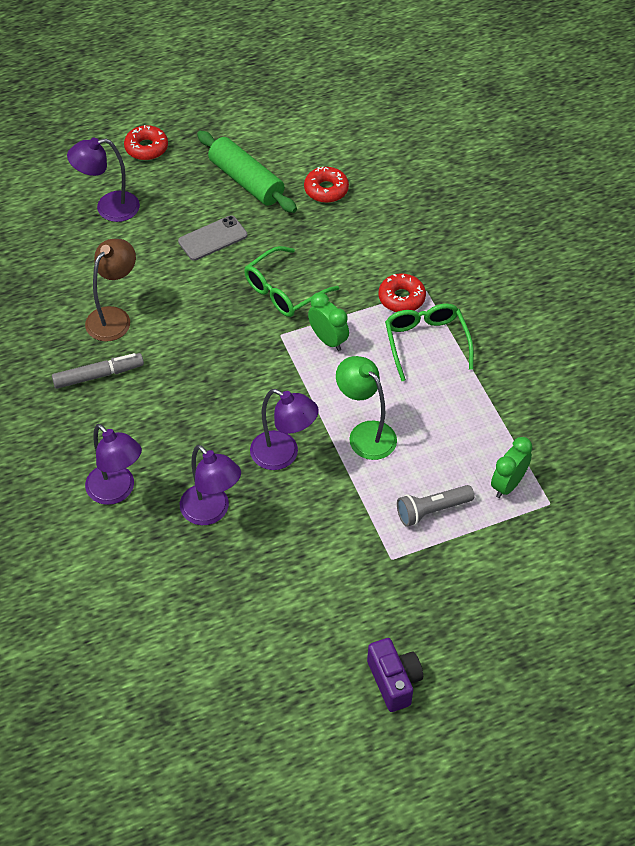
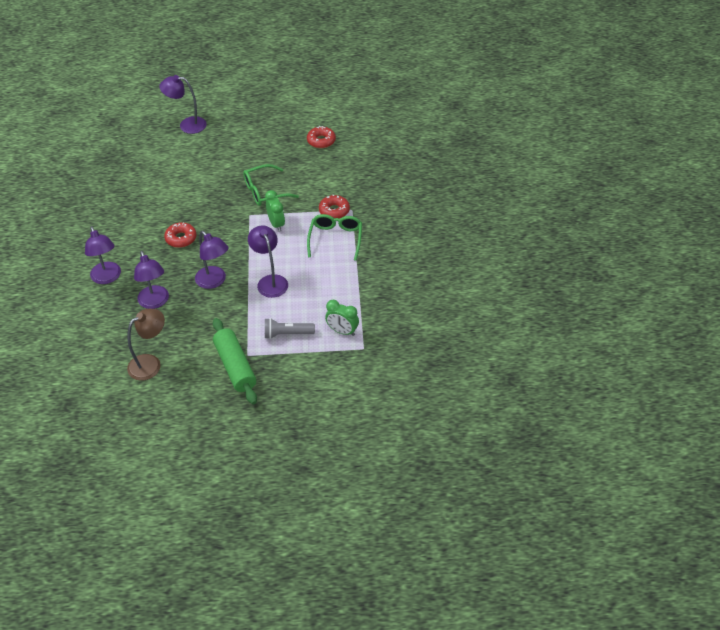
camera: 20 degrees right, 5 degrees down
grey marker [52,353,144,389] -> none
brown lamp [85,239,136,342] -> brown lamp moved to [127,309,165,381]
red donut [124,125,168,160] -> red donut moved to [164,222,197,248]
grey phone [178,216,247,261] -> none
green rolling pin [197,131,297,213] -> green rolling pin moved to [213,318,257,405]
green lamp [336,356,397,460] -> purple lamp [248,225,288,298]
purple camera [367,638,423,712] -> none
green clock [491,437,533,498] -> green clock turned 120 degrees counterclockwise [325,300,359,336]

